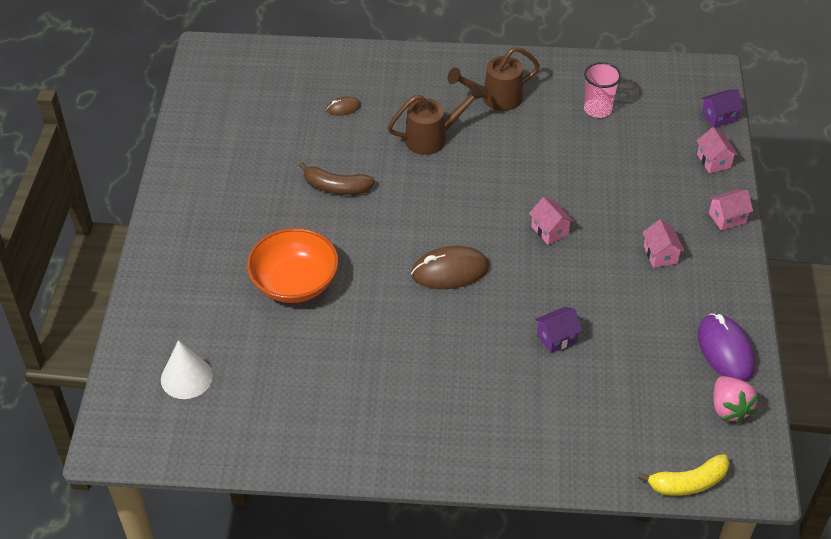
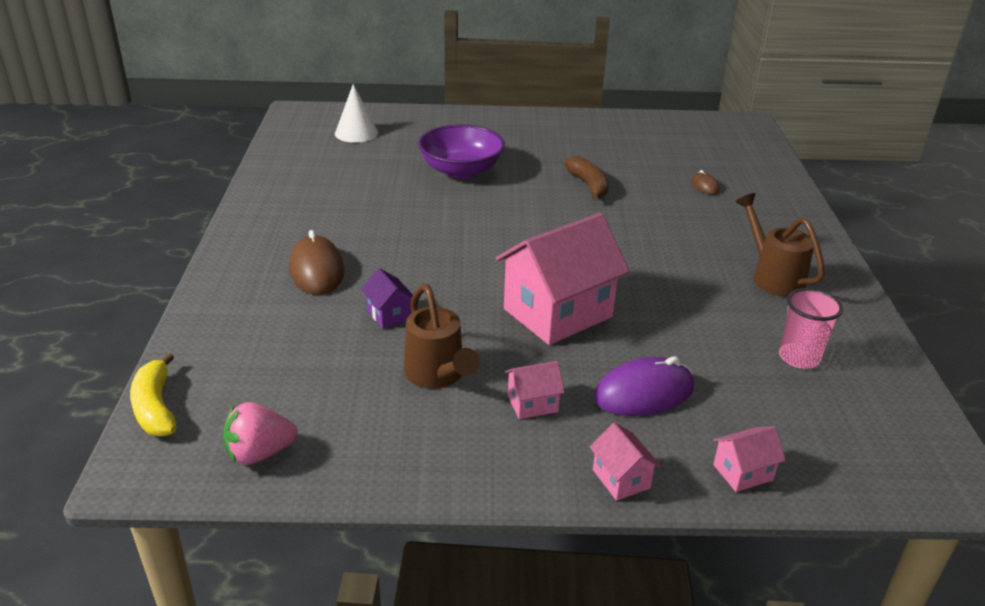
camera: 85 degrees right, 15 degrees down
orange bowl [247,228,339,303] -> purple bowl [418,124,505,179]
brown banana [299,162,375,195] -> brown banana turned 150 degrees clockwise [564,156,609,201]
brown watering can [387,84,485,155] -> brown watering can moved to [404,284,480,389]
brown mouse [411,246,489,289] -> brown mouse moved to [289,230,345,295]
pink house [529,197,574,245] -> pink house [496,213,630,345], size x2.28
purple mouse [698,313,755,381] -> purple mouse moved to [594,357,694,416]
purple house [702,89,743,128] -> none

